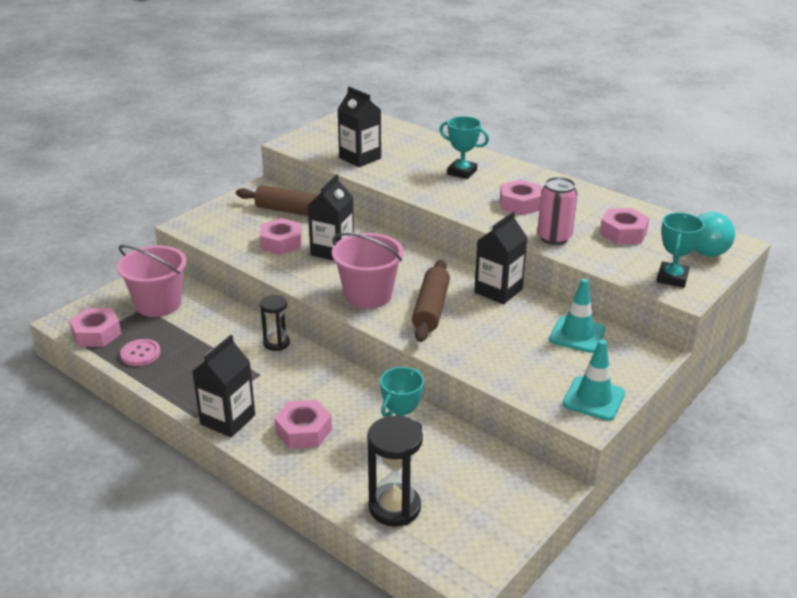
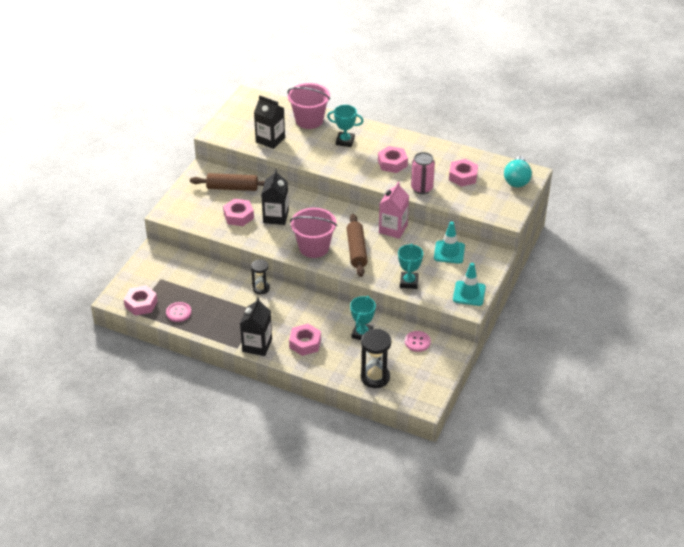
camera: 15 degrees left, 10 degrees up
pink bucket [117,245,186,317] -> pink bucket moved to [287,83,330,129]
black carton [474,212,528,304] -> pink carton [379,182,409,239]
turquoise trophy [657,213,704,288] -> turquoise trophy moved to [398,244,423,289]
none -> pink button [405,331,431,352]

